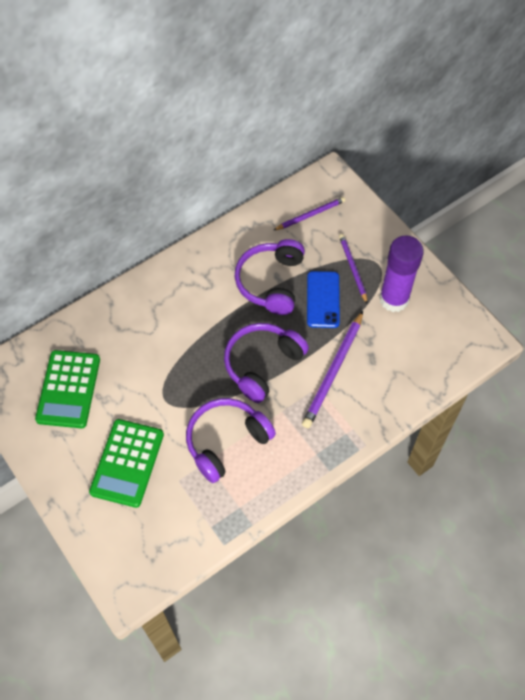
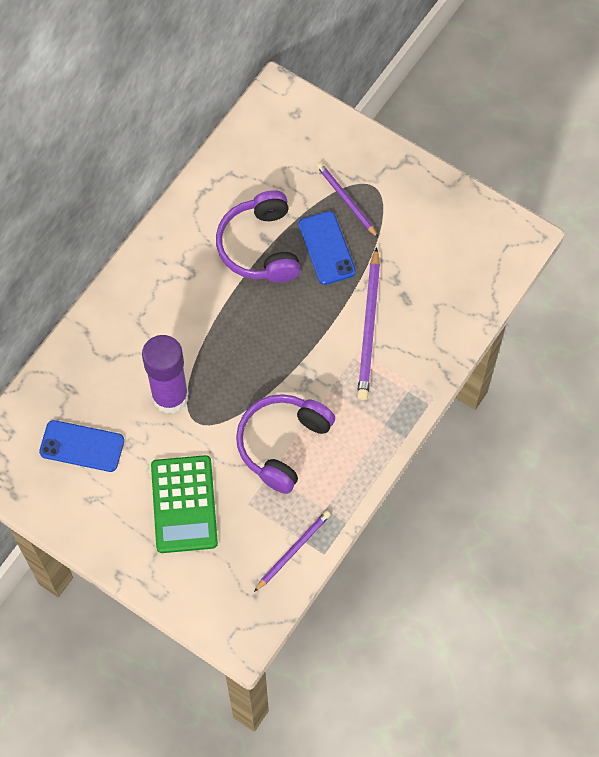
camera: 20 degrees left, 5 degrees up
green calculator [35,350,100,428] -> blue phone [39,420,124,472]
purple headphones [224,323,309,403] -> none
purple pencil [274,197,346,230] -> purple pencil moved to [254,511,331,592]
purple glue stick [379,235,424,312] -> purple glue stick moved to [142,335,189,414]

